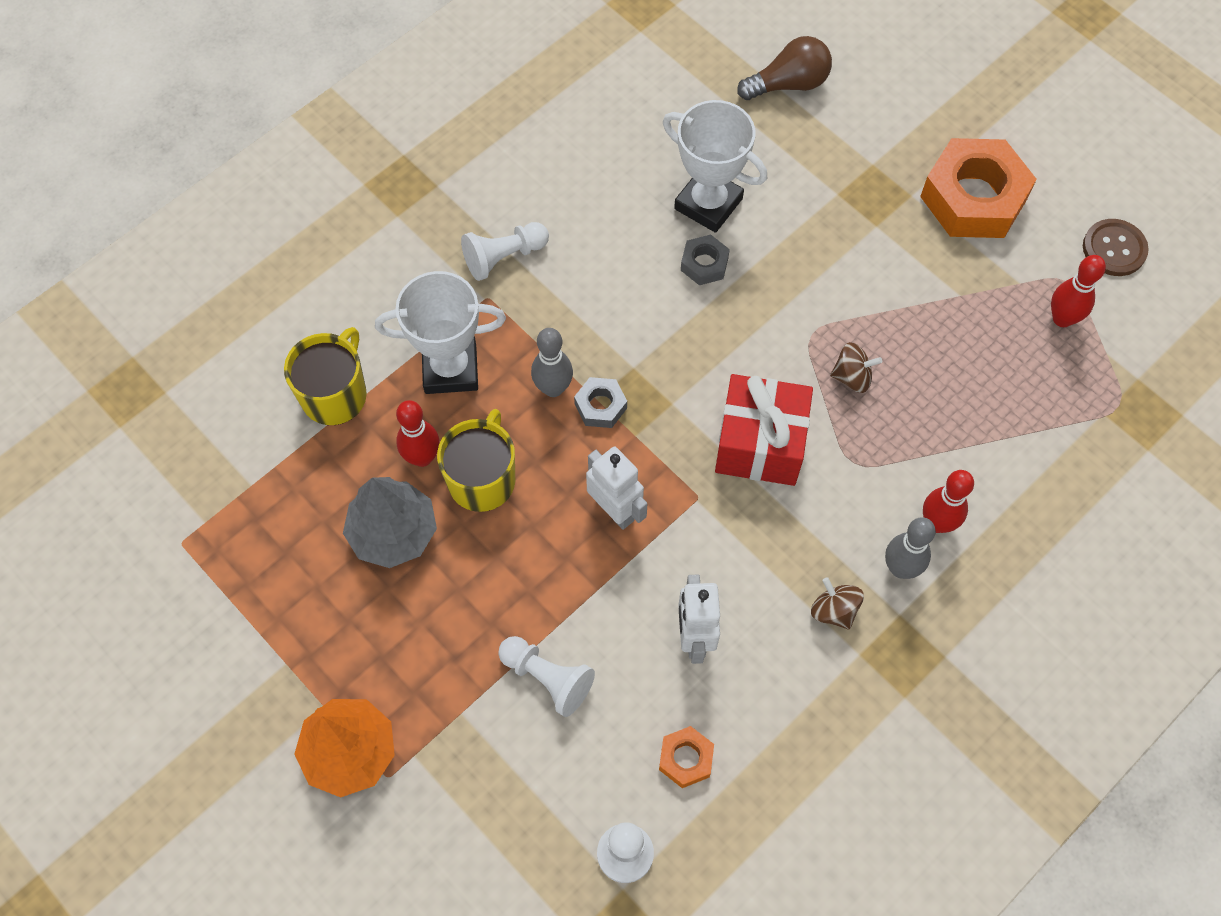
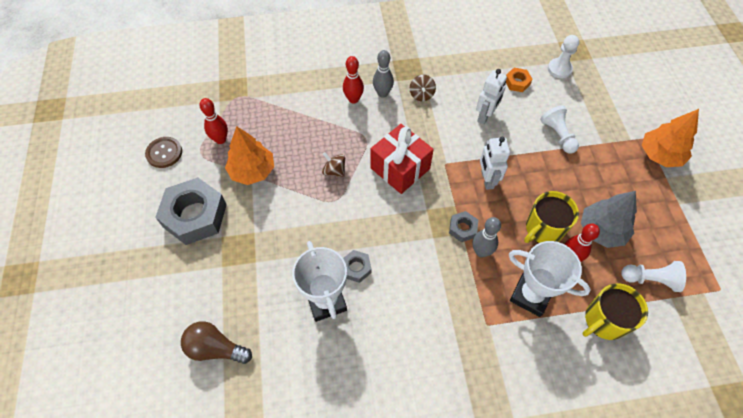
camera: 145 degrees left, 5 degrees down
white pawn [461,222,549,281] -> white pawn moved to [621,261,686,292]
orange nut [920,138,1037,238] -> grey nut [155,177,227,245]
none -> orange tree [225,126,274,185]

